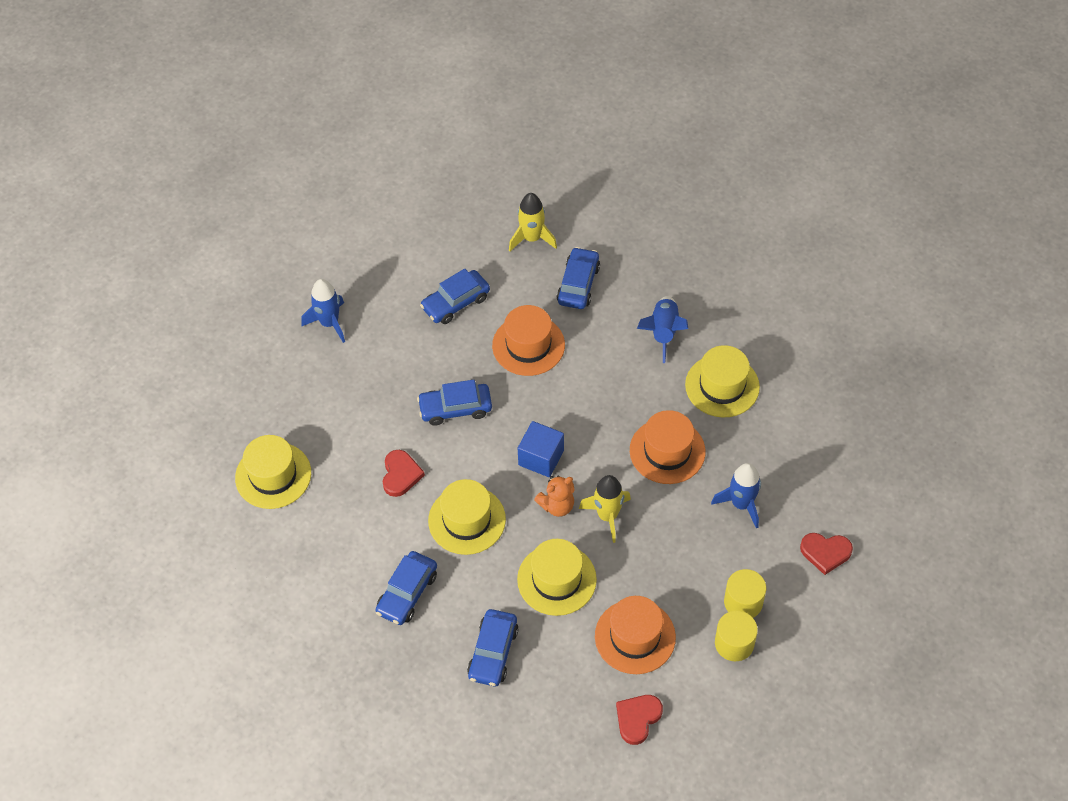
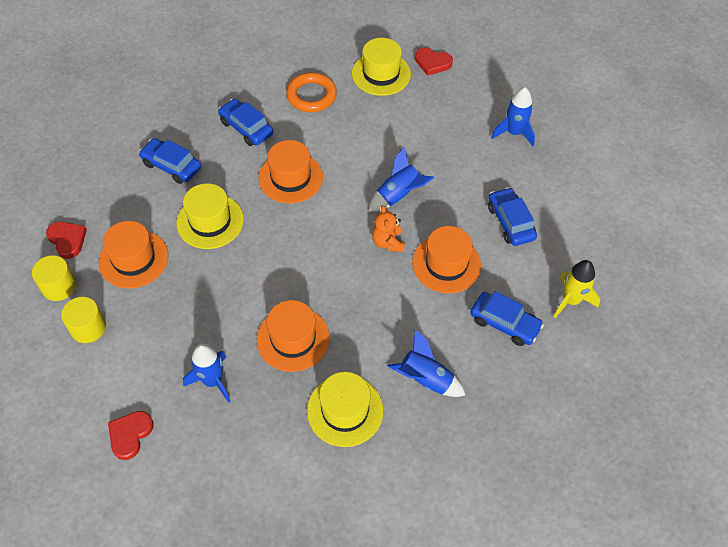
camera: 105 degrees right, 0 degrees up
red heart [383,450,425,497] -> red heart moved to [415,47,453,76]
blue car [417,380,492,426] -> blue rocket [369,146,434,211]
yellow hat [428,479,506,555] -> orange hat [258,140,323,203]
blue cube [518,421,564,477] -> none
orange teddy bear [534,476,575,517] -> orange teddy bear moved to [372,205,405,252]
yellow rocket [579,475,631,543] -> none
yellow cylinder [724,569,766,618] -> yellow cylinder moved to [32,255,76,301]
none -> orange ring [286,73,337,112]

